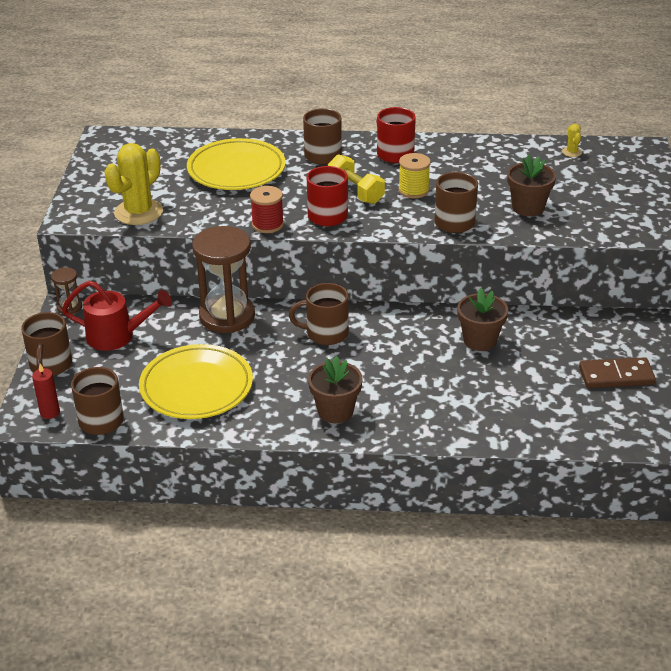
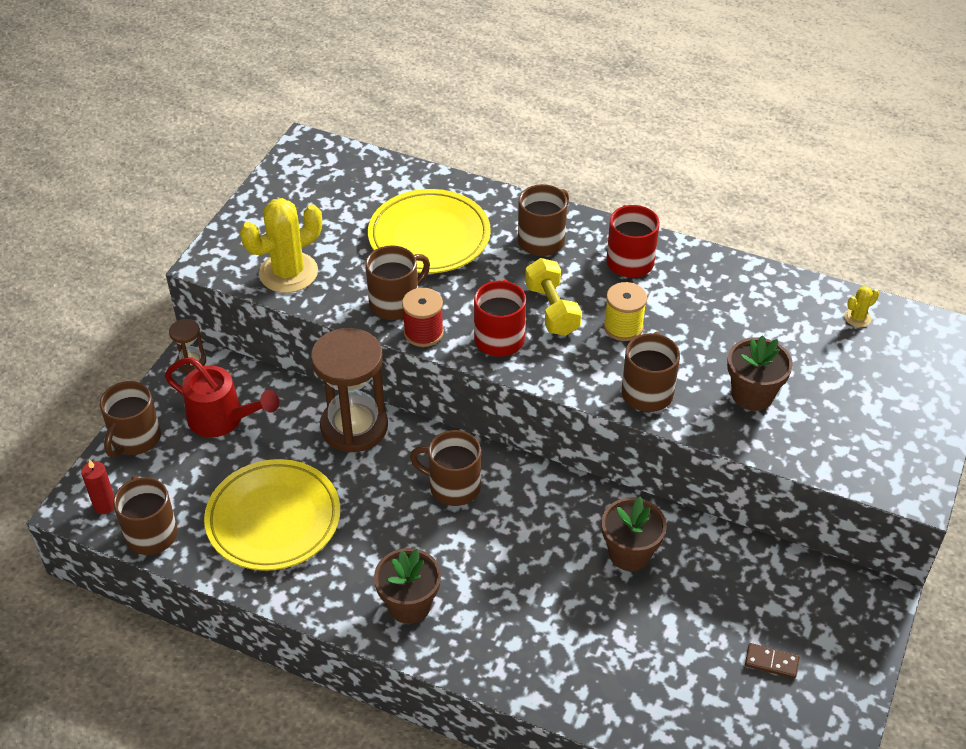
camera: 20 degrees right, 10 degrees up
yellow cactus [562,124,582,157] -> yellow cactus turned 45 degrees clockwise [844,286,879,327]
brown domino [579,357,656,388] -> brown domino [745,643,799,679], size x0.56
none -> brown mug [365,245,430,320]

